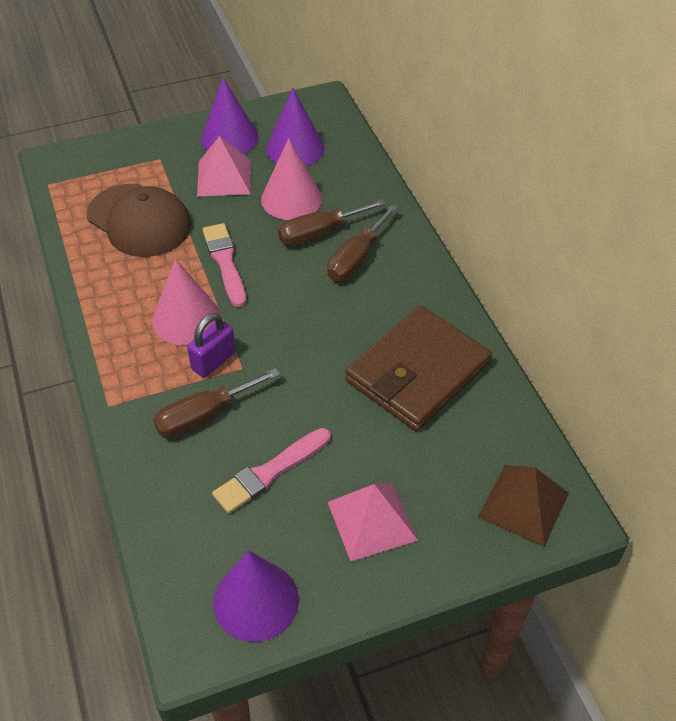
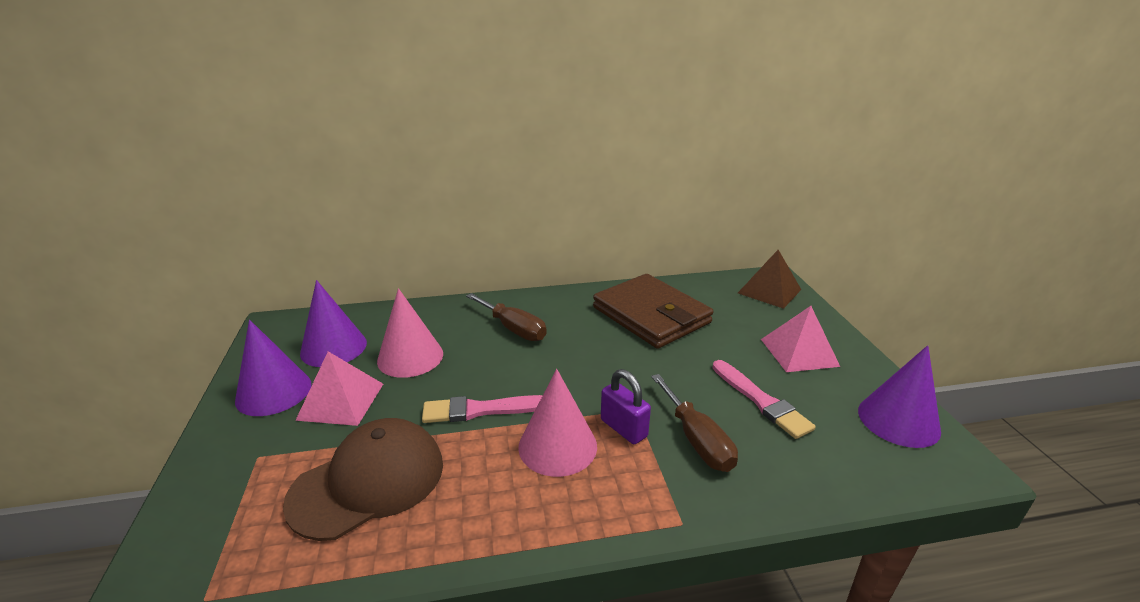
camera: 80 degrees left, 20 degrees down
brown screwdriver [278,199,386,246] -> none

